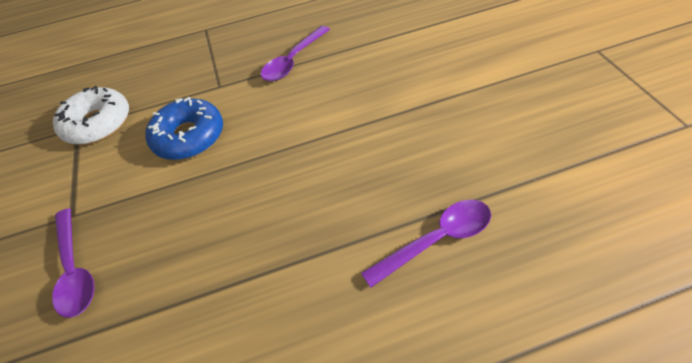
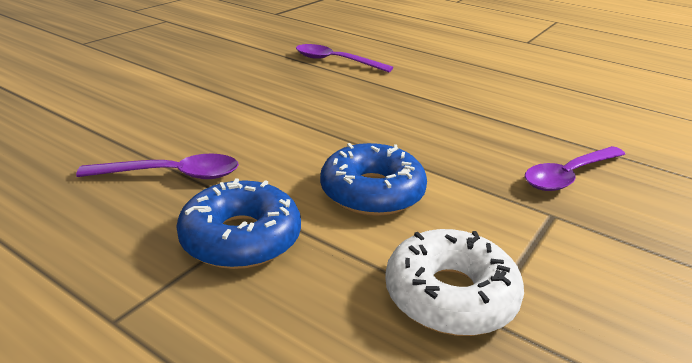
camera: 135 degrees left, 20 degrees down
purple spoon [52,208,95,318] -> purple spoon turned 150 degrees counterclockwise [525,146,625,191]
none -> blue donut [176,178,301,269]

